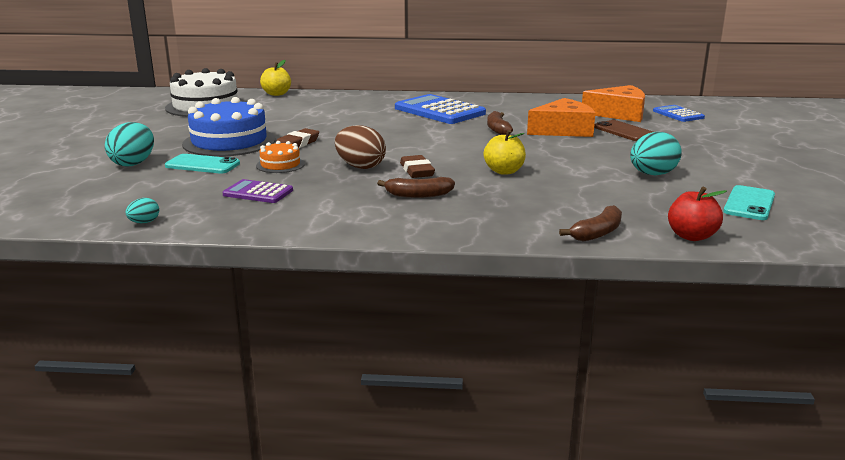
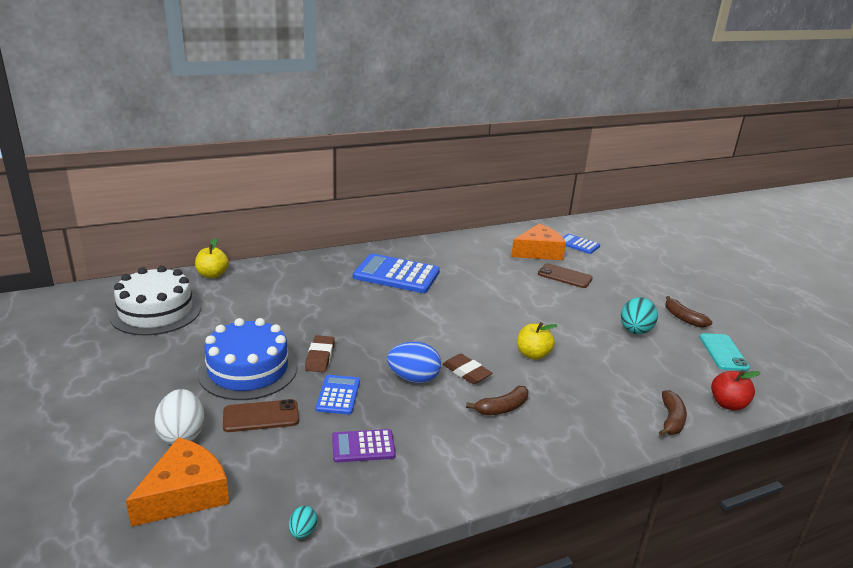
camera: 30 degrees left, 5 degrees up
turquoise egg [105,122,154,166] -> white egg [154,389,204,445]
turquoise phone [165,154,240,174] -> brown phone [223,399,299,432]
orange cake [256,141,305,173] -> blue calculator [316,375,360,415]
brown egg [335,125,386,169] -> blue egg [387,342,441,383]
brown banana [487,111,513,135] -> brown banana moved to [665,296,712,328]
orange cheese [527,98,595,137] -> orange cheese moved to [126,437,229,527]

